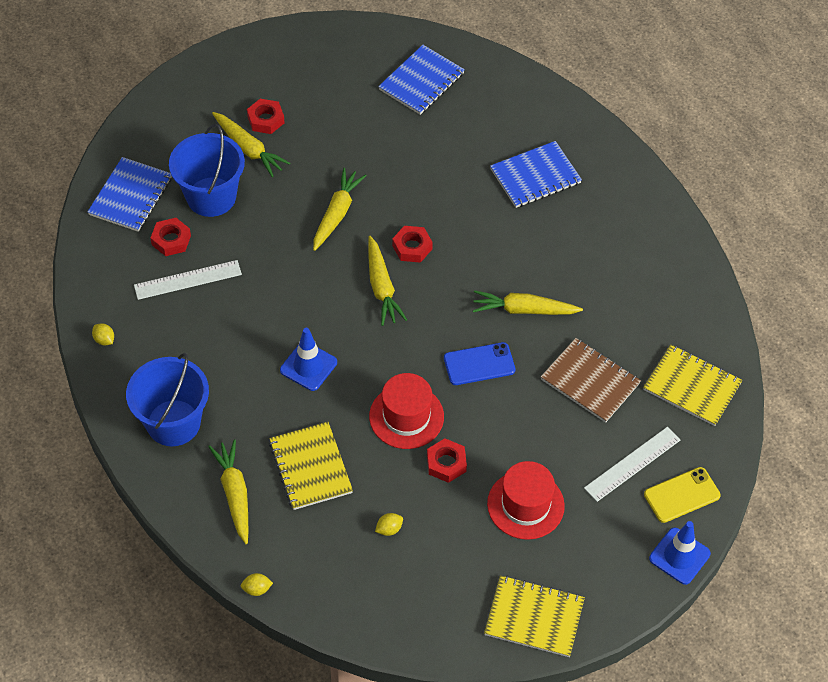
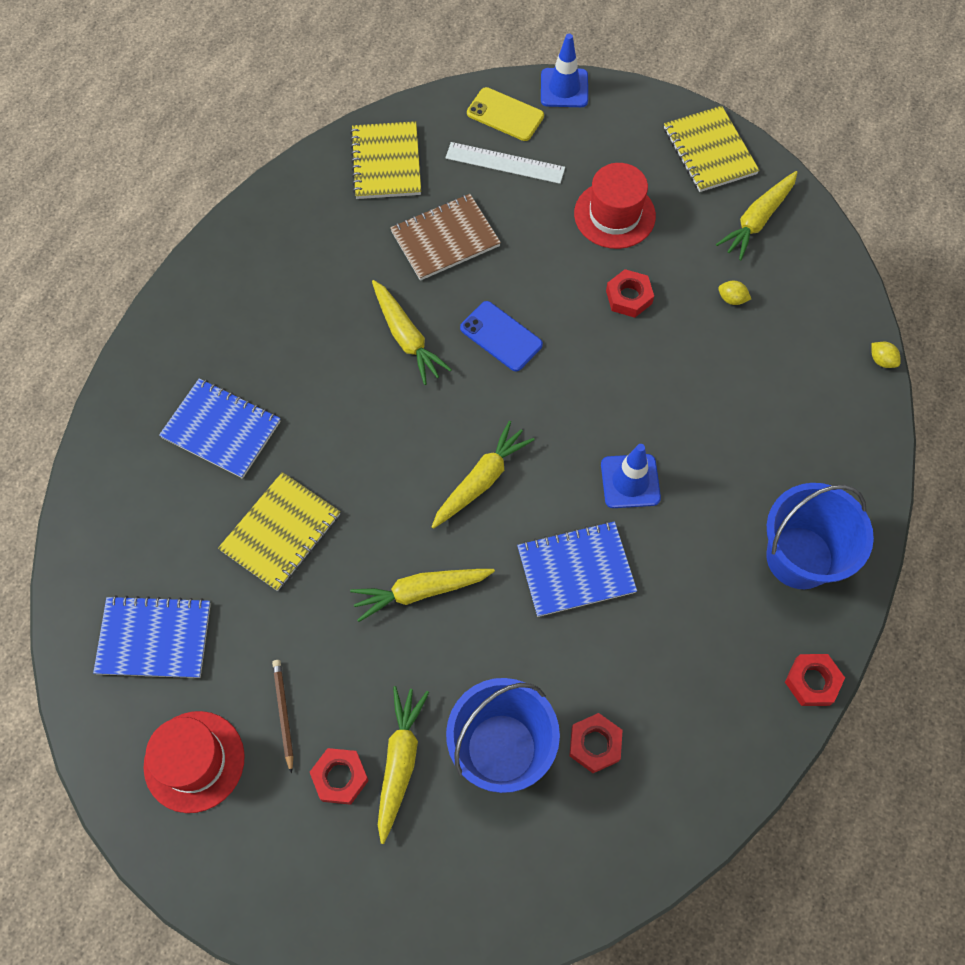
camera: 125 degrees left, 10 degrees up
blue notebook [87,157,172,232] -> blue notebook moved to [517,521,637,617]
yellow lemon [92,323,114,345] -> none
white ruler [134,260,242,300] -> none
yellow carrot [208,440,248,544] -> yellow carrot moved to [716,171,798,260]
yellow notebook [269,422,353,510] -> yellow notebook moved to [218,472,340,591]
red hat [369,373,444,449] -> red hat moved to [144,711,245,813]
red nut [392,226,433,263] -> red nut moved to [785,654,845,706]
brown notebook [541,338,641,423] -> brown notebook turned 60 degrees clockwise [390,194,501,281]
none -> brown pencil [272,660,293,774]

